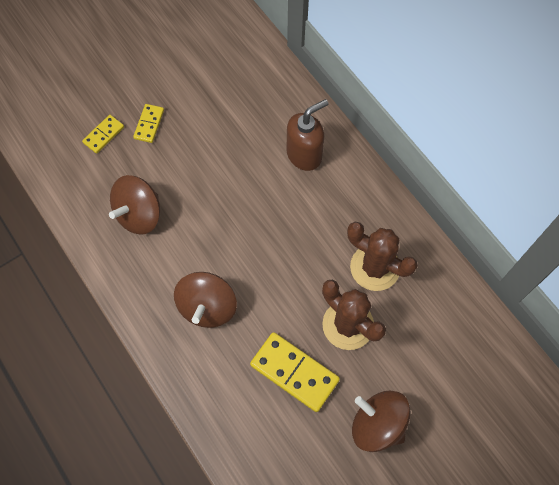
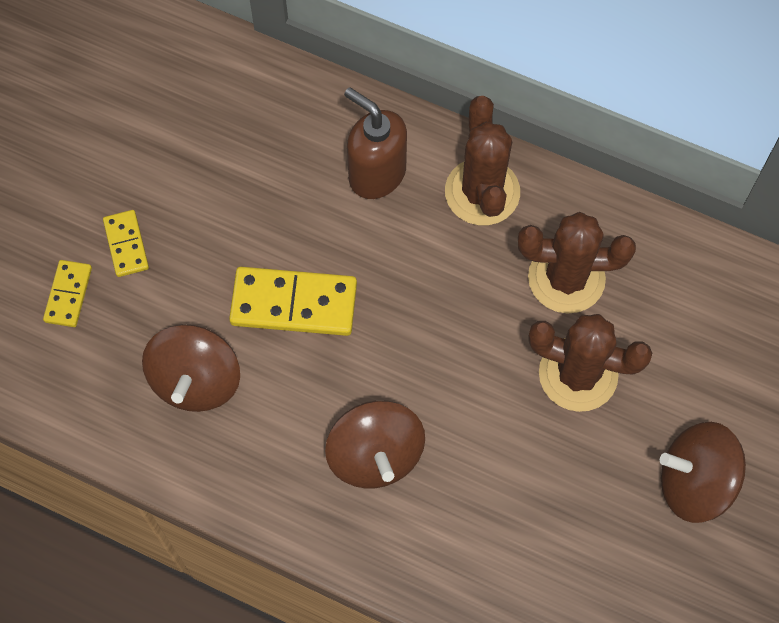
camera: 30 degrees left, 0 degrees up
yellow domino [250,332,340,412] -> yellow domino moved to [229,267,357,336]
brown soap dispenser [286,99,328,171] -> brown soap dispenser turned 75 degrees counterclockwise [344,87,407,199]
none -> brown cactus [445,96,520,225]

